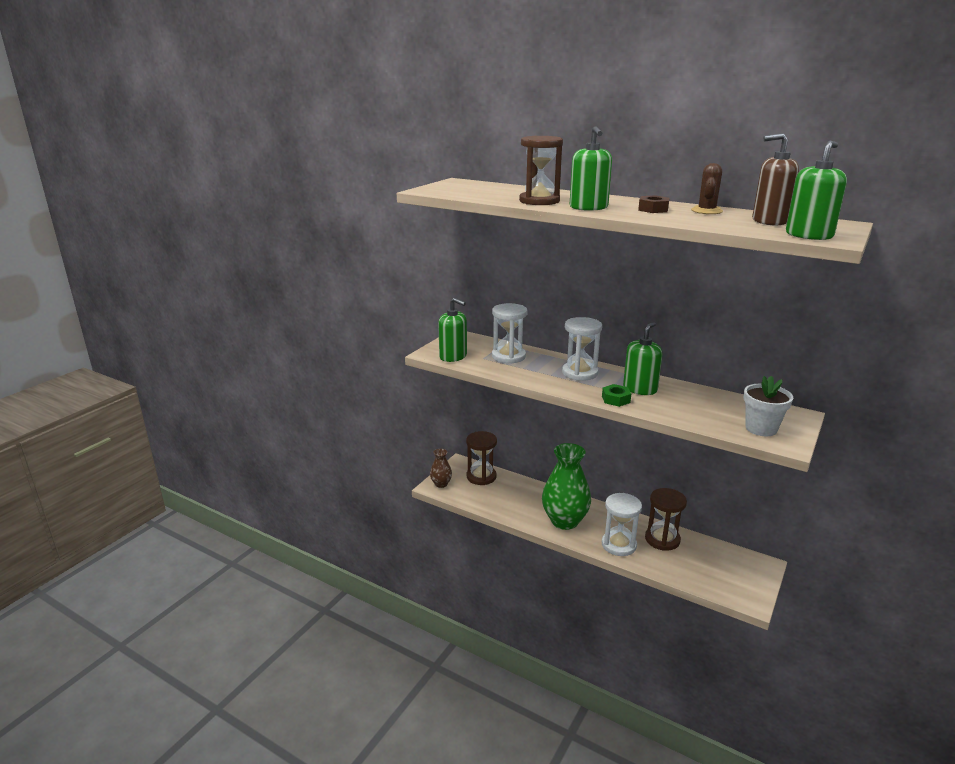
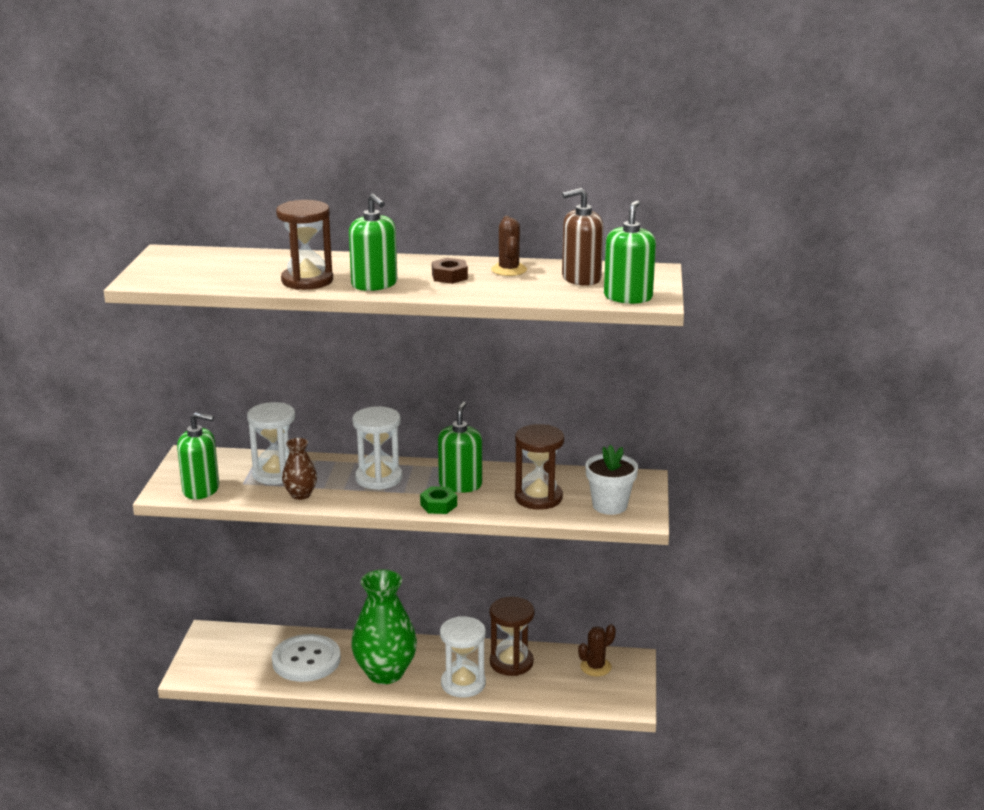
camera: 25 degrees left, 0 degrees up
brown vase [430,449,452,488] -> brown vase moved to [282,438,317,500]
brown hourglass [466,431,497,485] -> brown hourglass moved to [515,424,564,510]
none -> white button [272,634,341,682]
none -> brown cactus [578,624,616,676]

